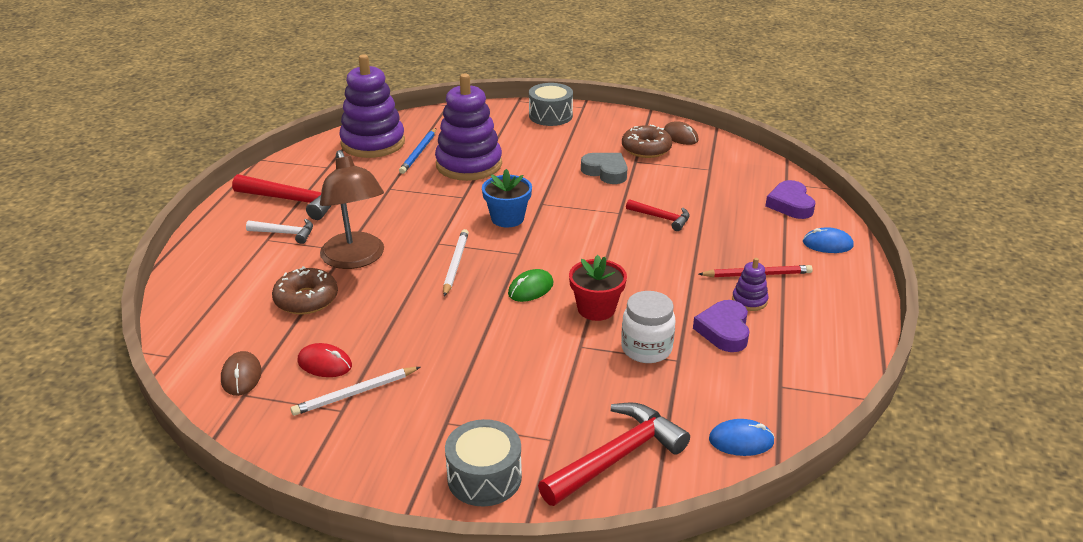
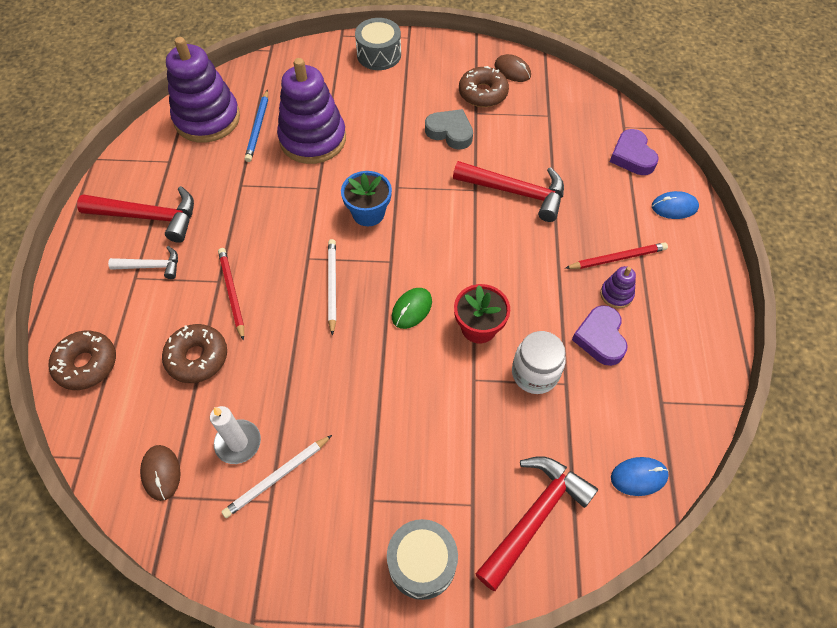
camera: 10 degrees left, 25 degrees up
red mouse [297,343,352,377] -> white candle [210,406,261,464]
brown lamp [320,150,384,269] -> red pencil [218,248,244,341]
red hammer [626,199,690,231] -> red hammer [453,161,564,222], size x1.77
none -> brown donut [49,331,116,390]

